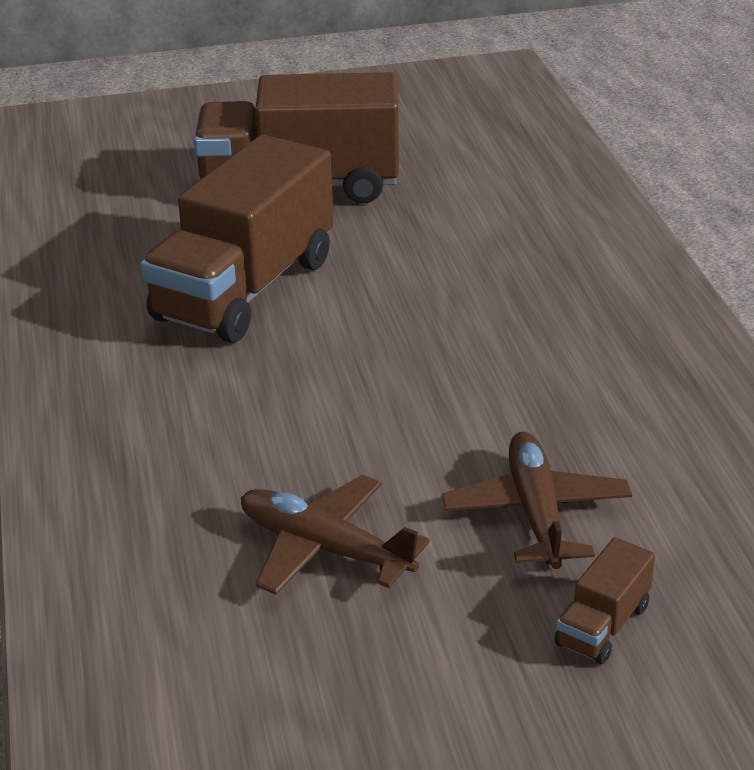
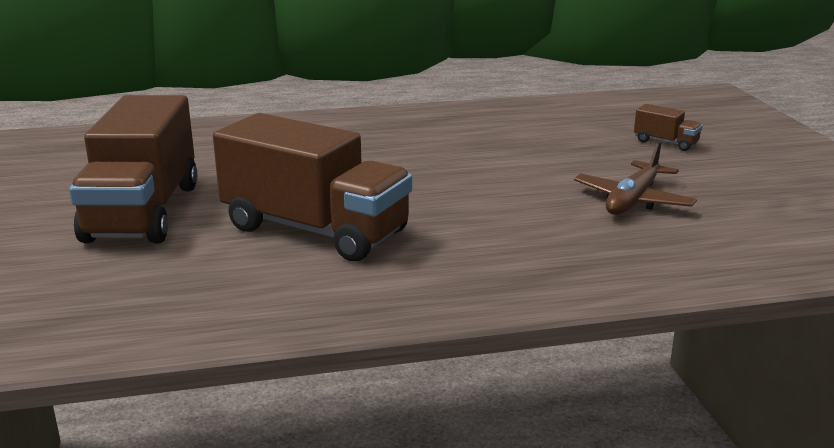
camera: 90 degrees left, 10 degrees down
brown plane [442,432,632,569] -> none

